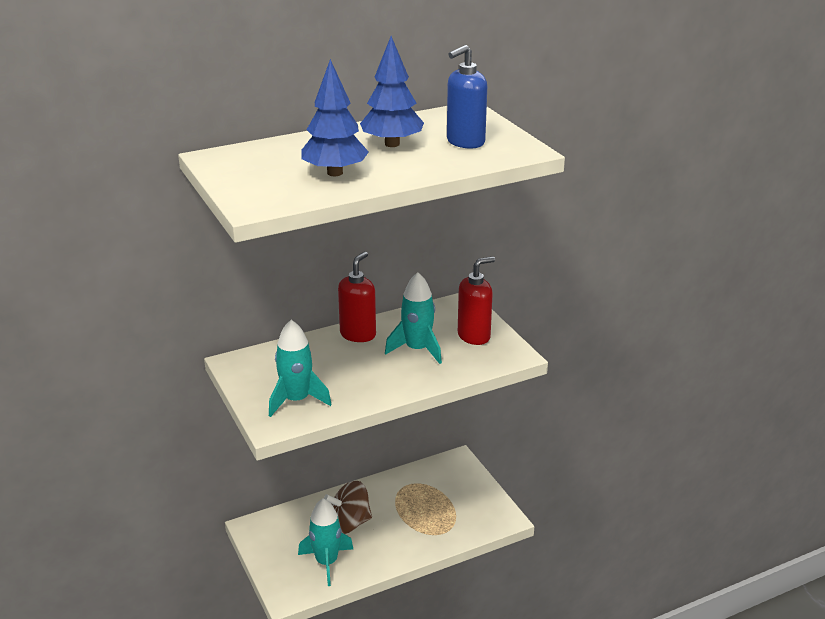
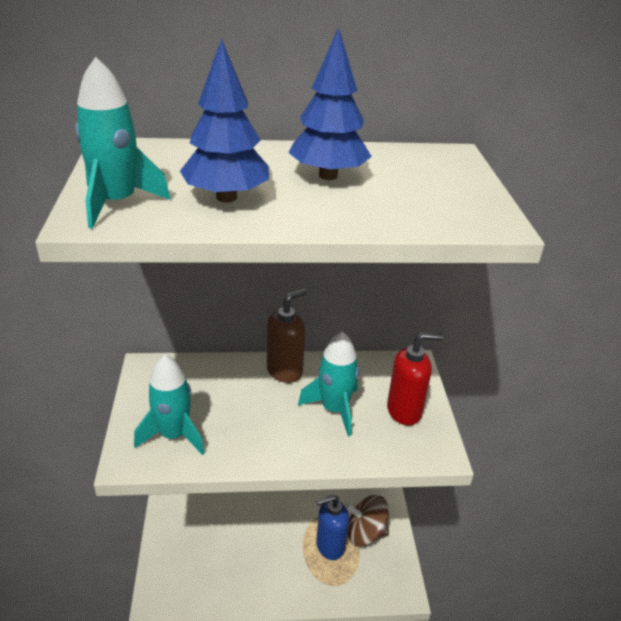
camera: 20 degrees right, 5 degrees up
turquoise rocket [298,498,353,586] -> turquoise rocket moved to [75,57,171,229]
brown spinning top [324,481,372,534] -> brown spinning top moved to [345,495,389,547]
red soap dispenser [338,252,376,342] -> brown soap dispenser [267,289,307,383]
blue soap dispenser [447,45,487,149] -> blue soap dispenser moved to [316,495,349,560]

